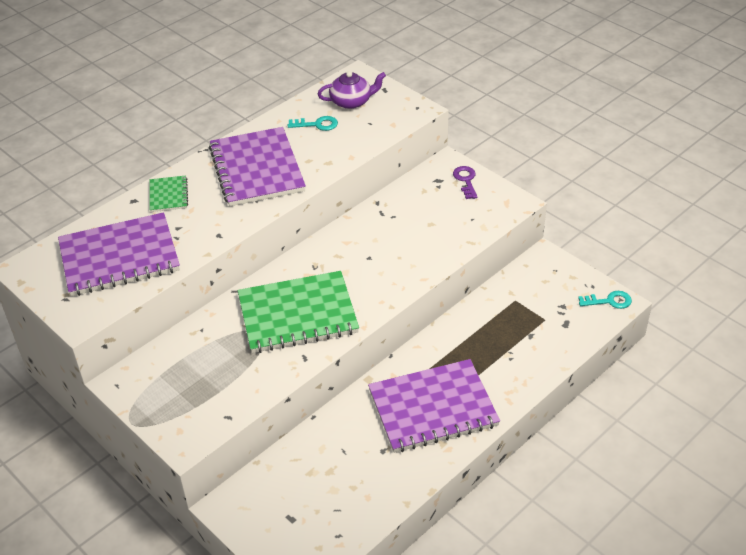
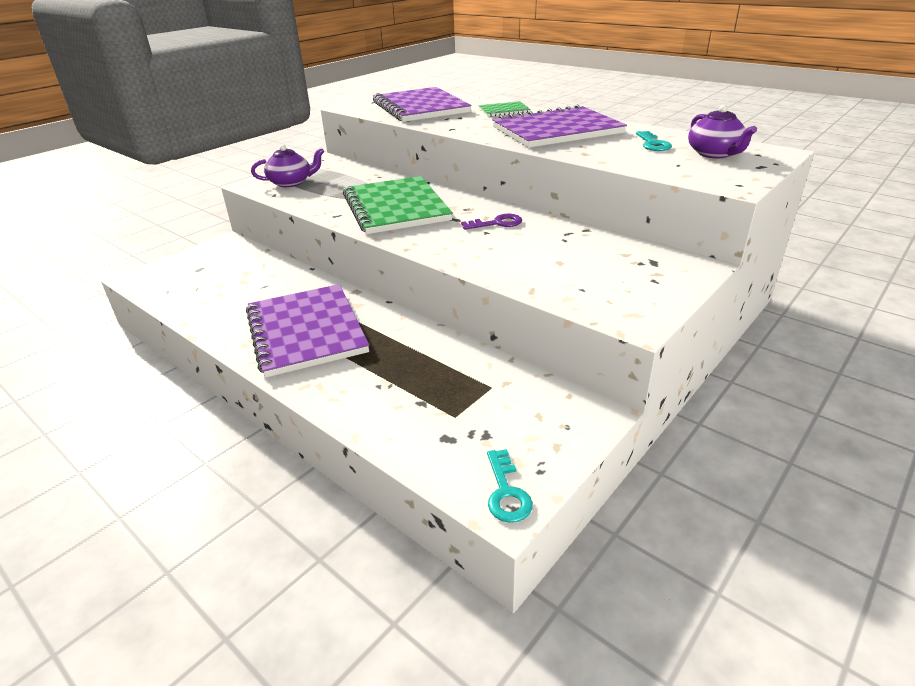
camera: 85 degrees right, 10 degrees down
purple key [453,166,477,199] -> purple key moved to [461,214,522,230]
none -> purple teapot [251,145,324,187]

